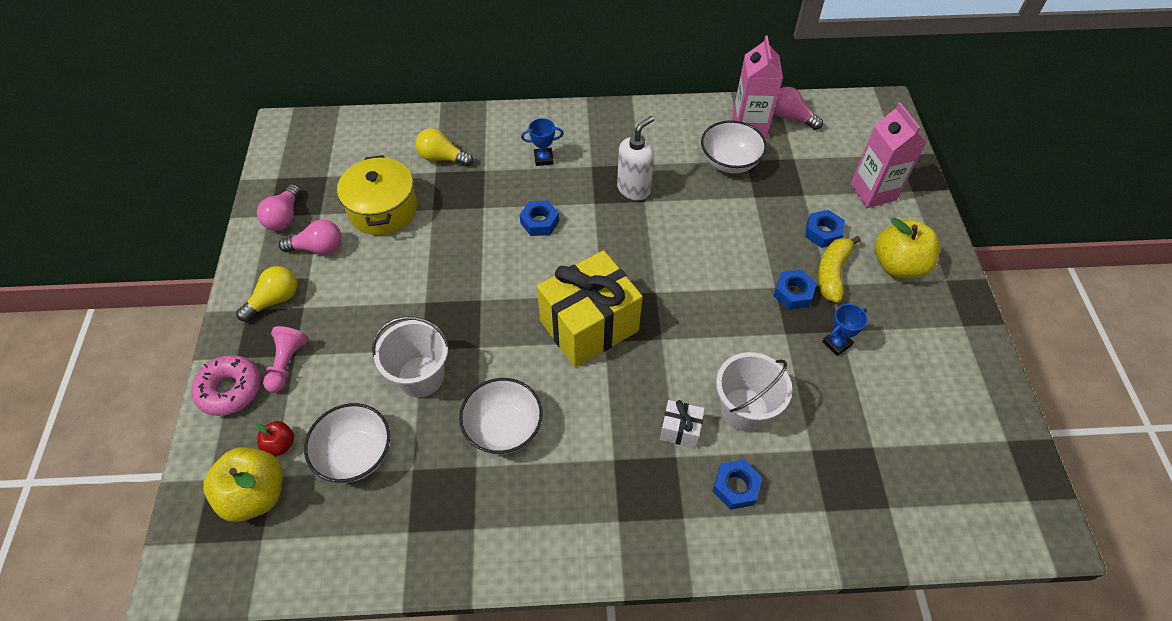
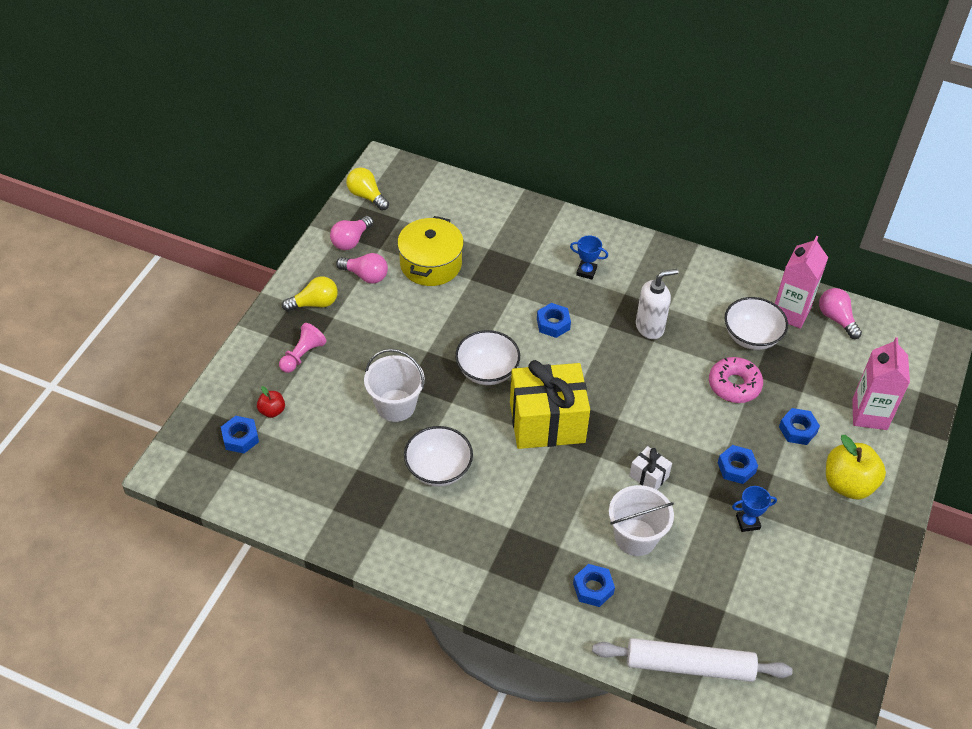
camera: 25 degrees right, 5 degrees down
pink donut [191,355,261,416] -> pink donut moved to [709,357,763,403]
yellow apple [204,447,283,522] -> blue nut [221,416,259,453]
white bowl [304,403,390,483] -> white bowl moved to [455,330,520,385]
yellow light bulb [415,128,473,167] -> yellow light bulb moved to [346,167,389,210]
white gift [660,400,705,448] -> white gift moved to [629,446,672,490]
yellow banana [818,236,861,303] -> none
none -> white rolling pin [592,638,793,682]

